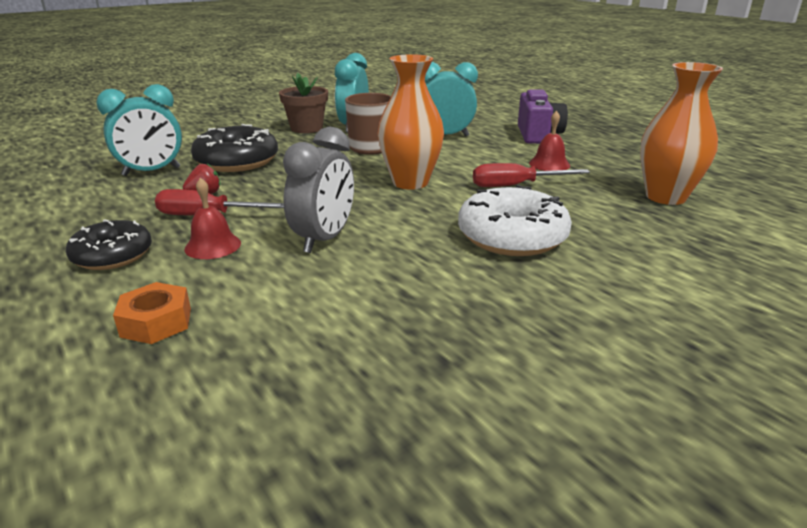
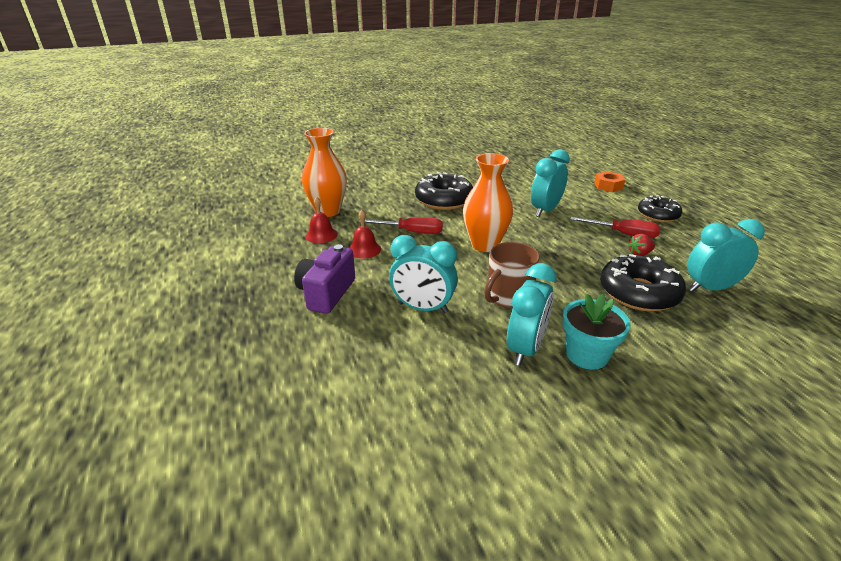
camera: 165 degrees left, 5 degrees up
red bell [184,177,241,259] -> red bell moved to [306,197,338,243]
brown flower pot [279,73,328,133] -> turquoise flower pot [563,294,631,370]
grey clock [283,127,354,253] -> turquoise clock [531,149,570,217]
white donut [458,185,572,256] -> black donut [415,172,473,210]

